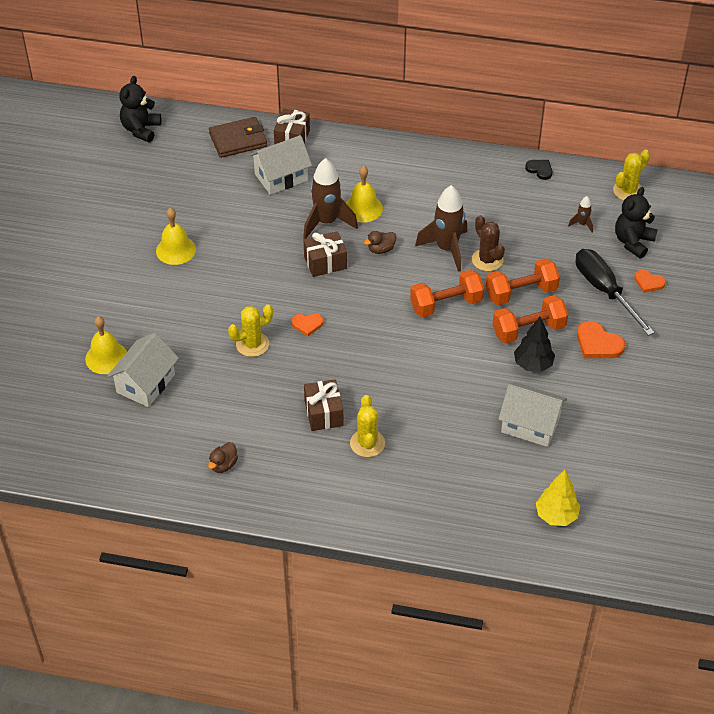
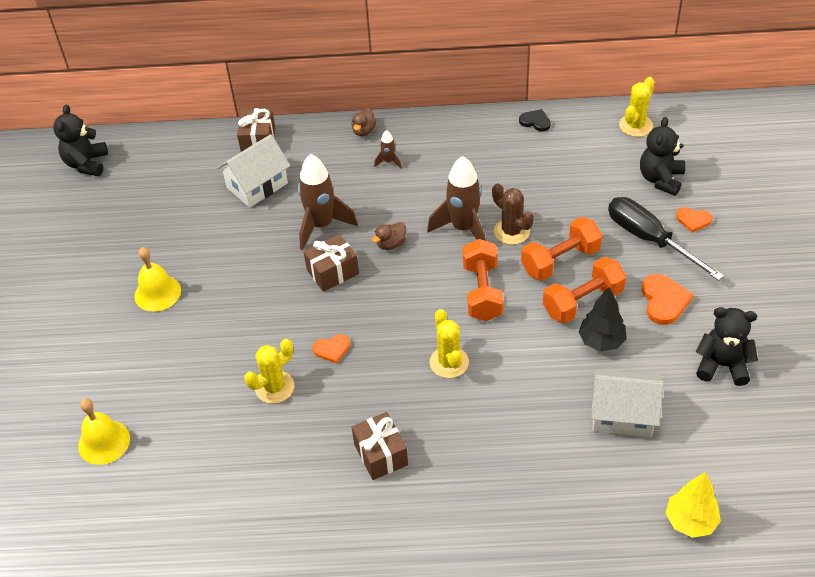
camera: 10 degrees left, 0 degrees up
white house [107,332,179,407] -> none
brown duck [208,442,238,473] -> brown duck moved to [351,108,376,136]
brown wallet [209,117,267,158] -> none
yellow bell [346,166,383,222] -> none
yellow cactus [350,395,385,457] -> yellow cactus moved to [430,309,469,378]
orange dumbbell [410,270,484,317] -> orange dumbbell turned 60 degrees counterclockwise [463,239,504,321]
brown rocket [568,196,593,233] -> brown rocket moved to [374,130,402,168]
orange heart [577,321,625,358] -> orange heart turned 120 degrees counterclockwise [642,274,694,325]
none -> black teddy bear [696,307,758,386]

